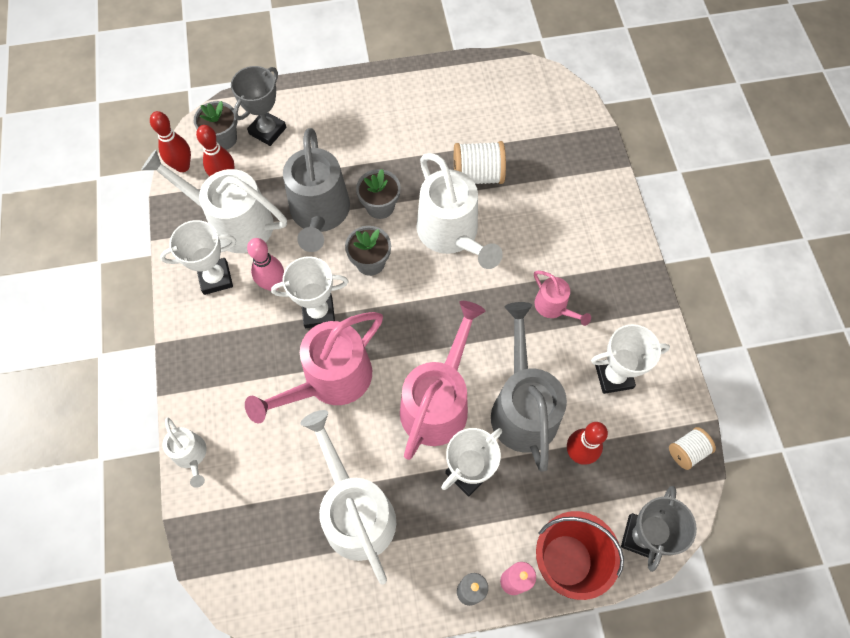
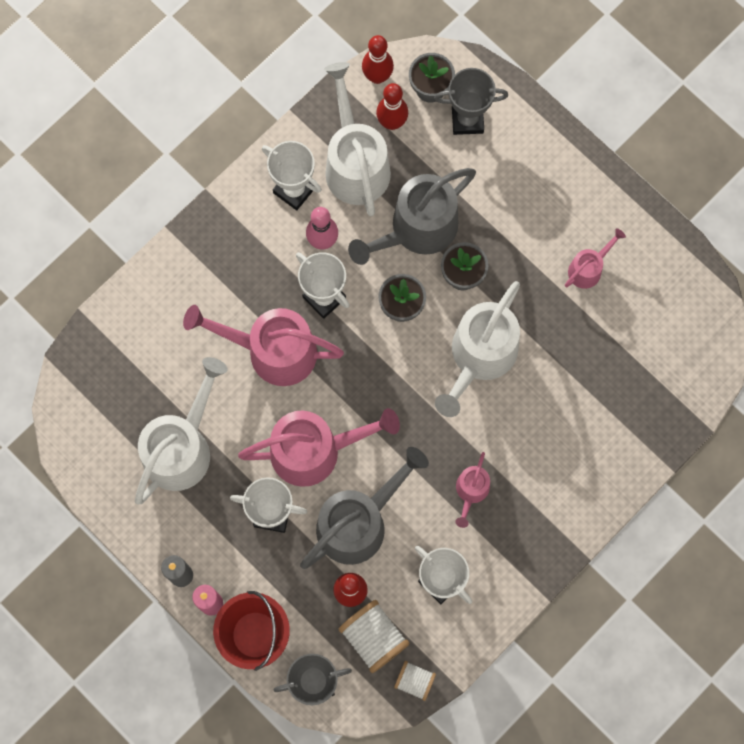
camera: 55 degrees right, 10 degrees up
white watering can [163,417,207,488] -> none
white spool [454,141,506,184] -> white spool moved to [339,600,410,673]
none -> pink watering can [565,228,626,289]

